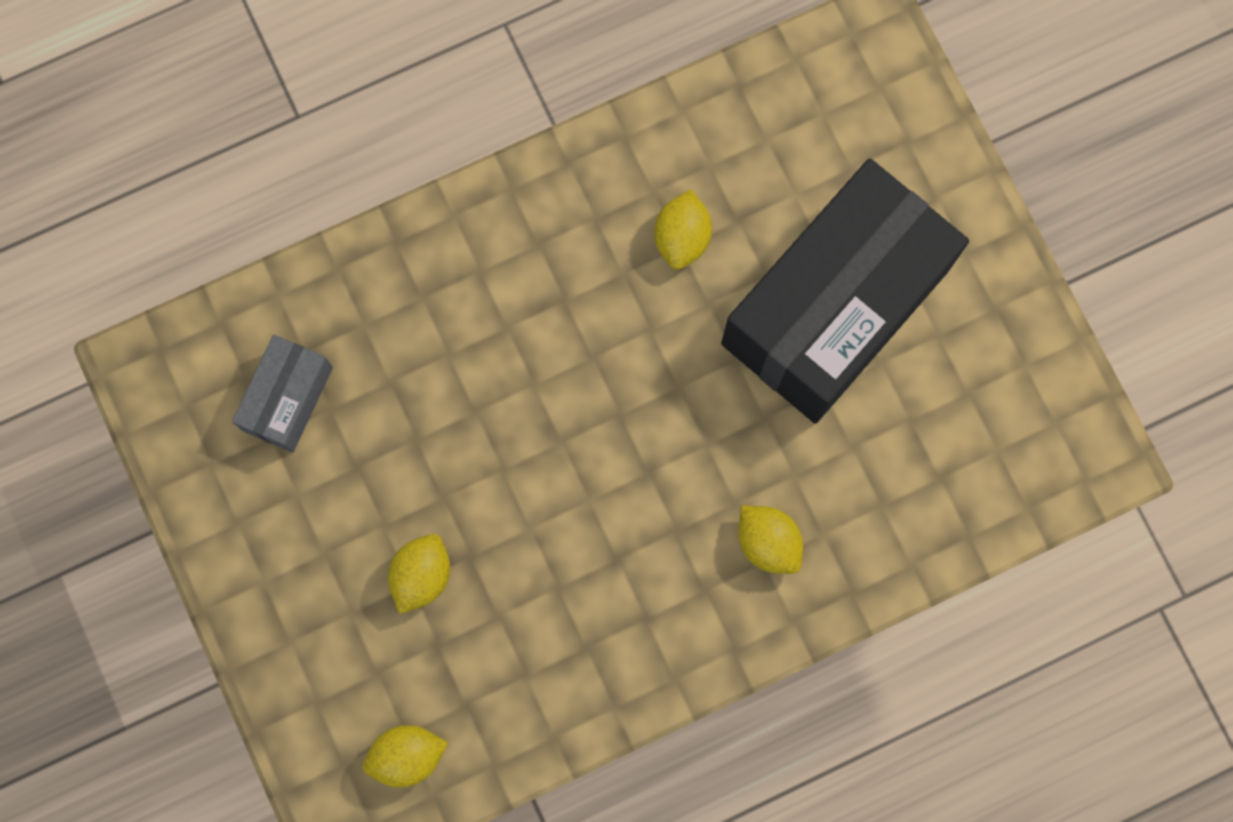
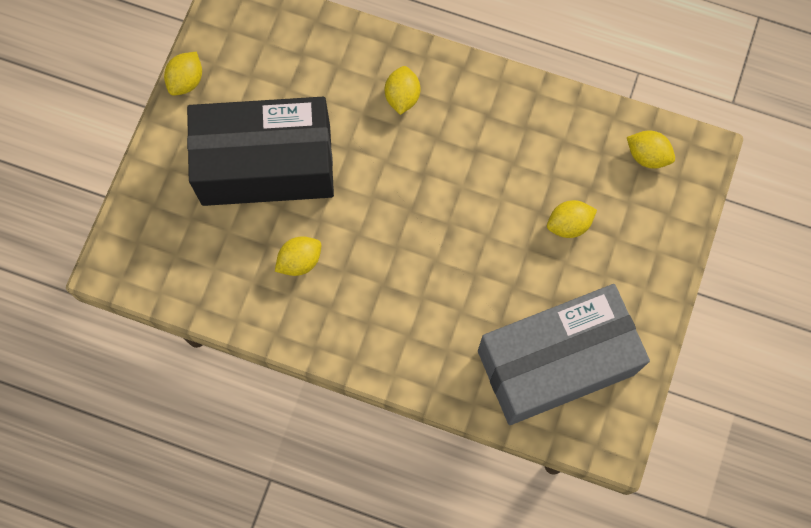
camera: 135 degrees left, 5 degrees down
grey box [232,335,333,453] -> grey box [478,284,650,425], size x2.22
none -> yellow lemon [164,52,202,96]

